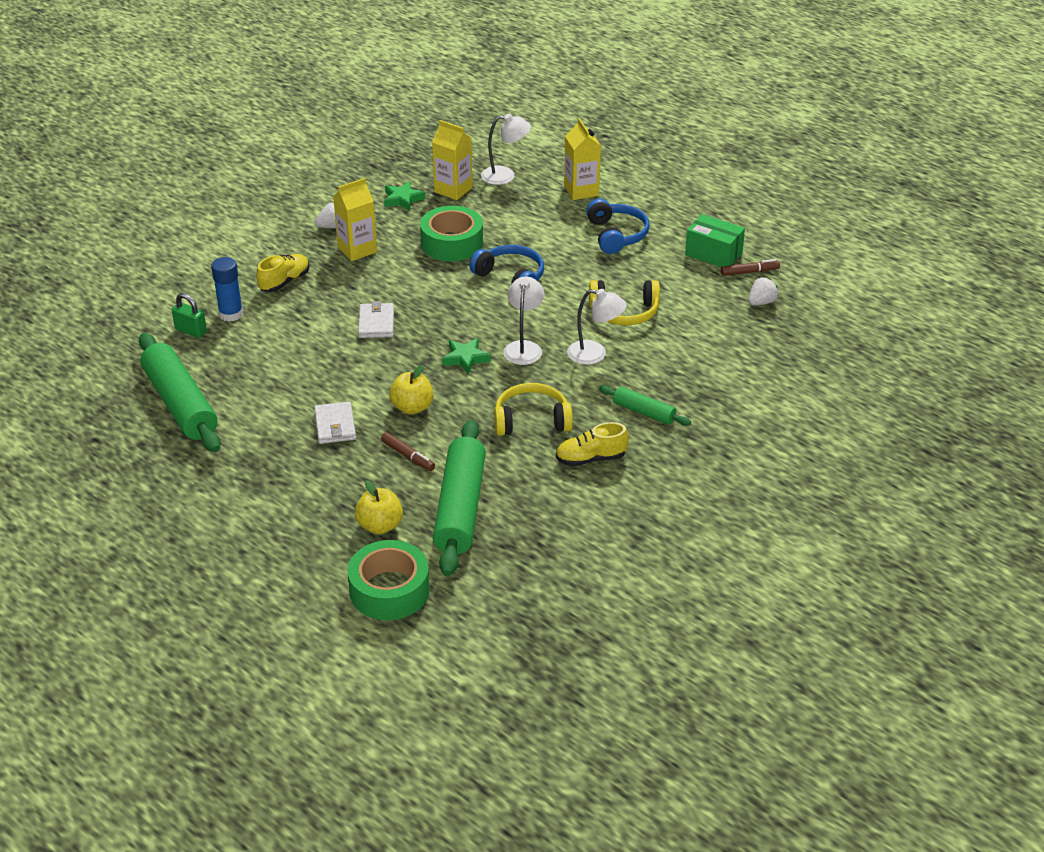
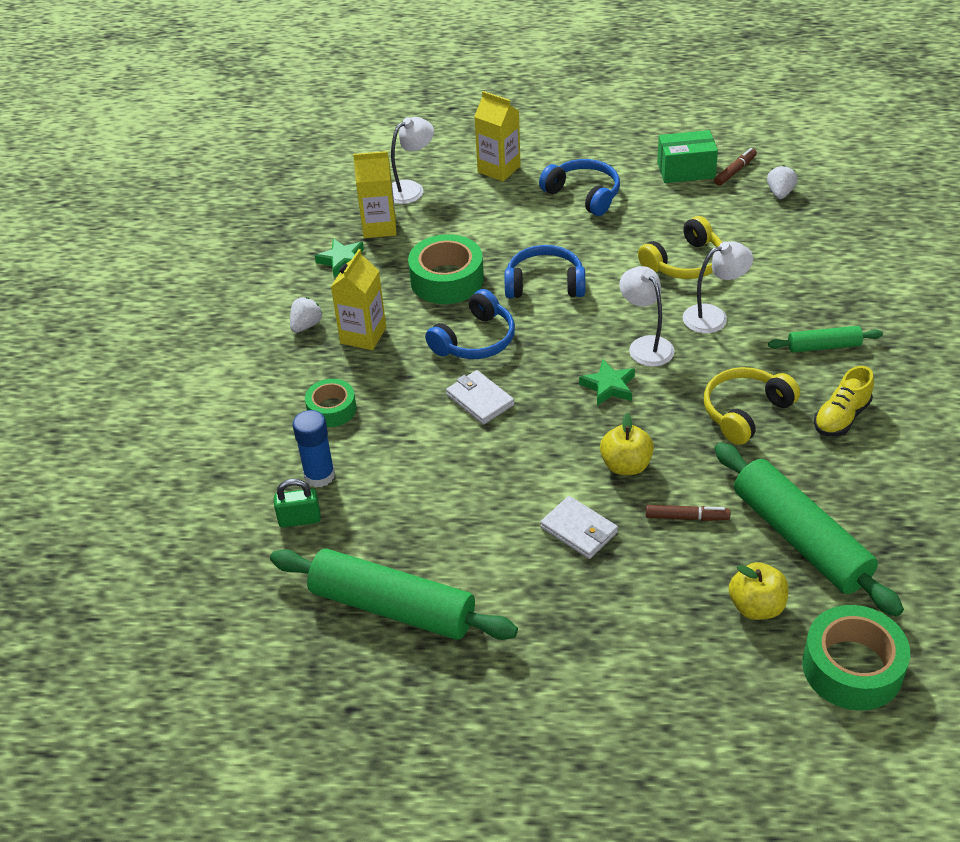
camera: 35 degrees left, 5 degrees up
yellow shoe [256,254,309,292] -> green tape [305,379,356,427]
none -> blue headphones [425,289,515,359]

